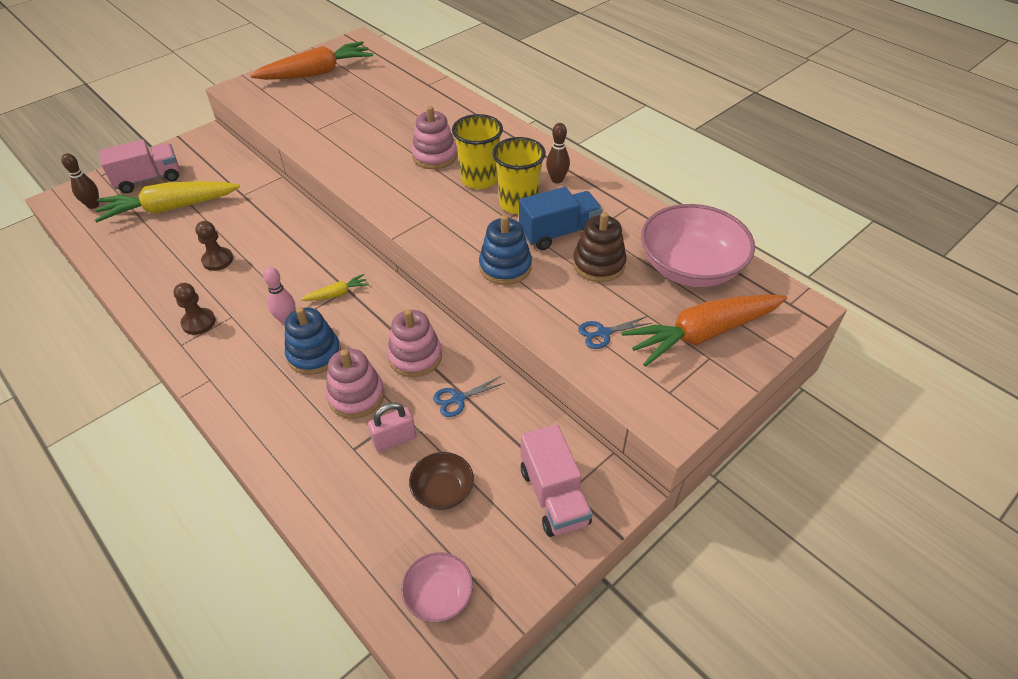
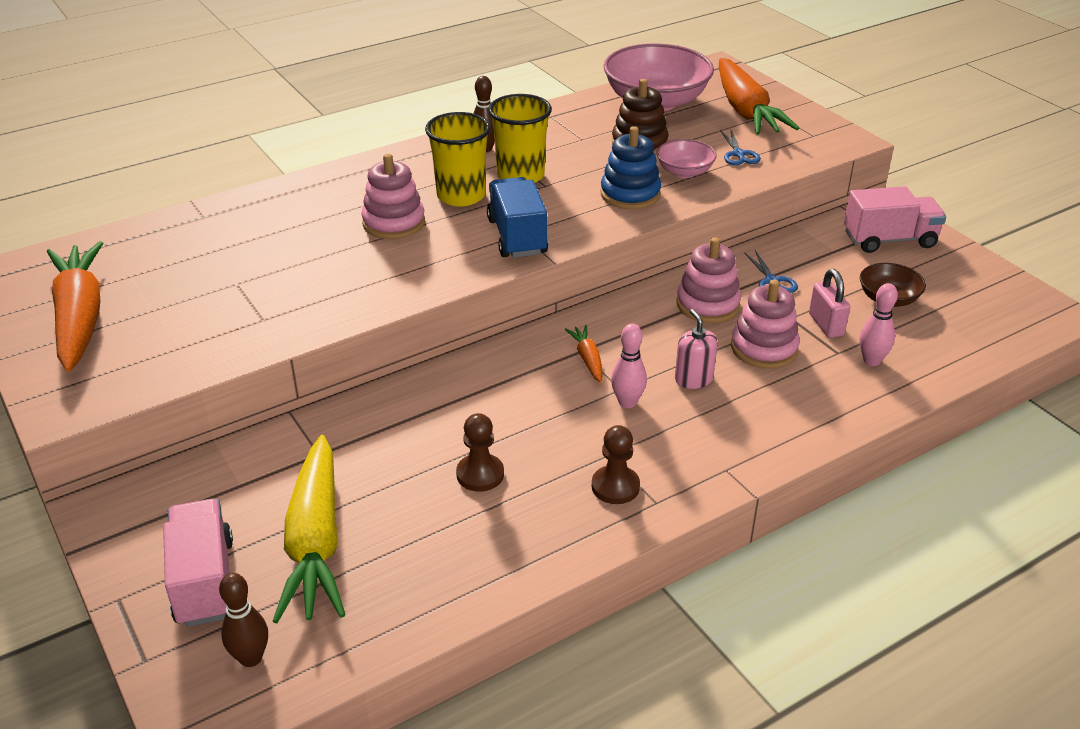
camera: 80 degrees left, 10 degrees down
blue stacking toy [285,307,341,375] -> pink soap dispenser [675,309,718,389]
yellow carrot [301,274,369,301] -> orange carrot [565,325,602,383]
pink bowl [401,552,473,623] -> pink bowl moved to [656,139,717,178]
blue truck [519,187,602,250] -> blue truck moved to [487,177,548,258]
none -> pink bowling pin [860,283,898,366]

